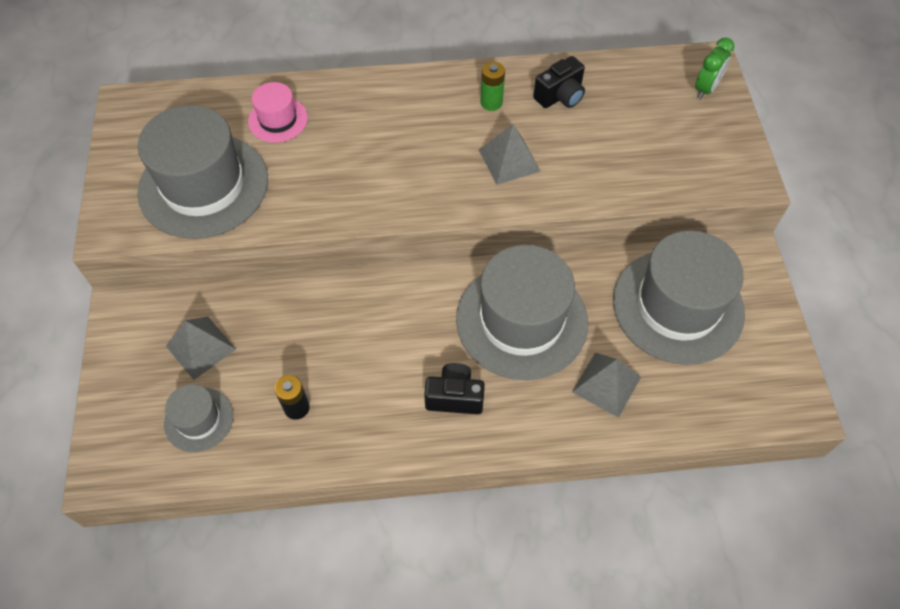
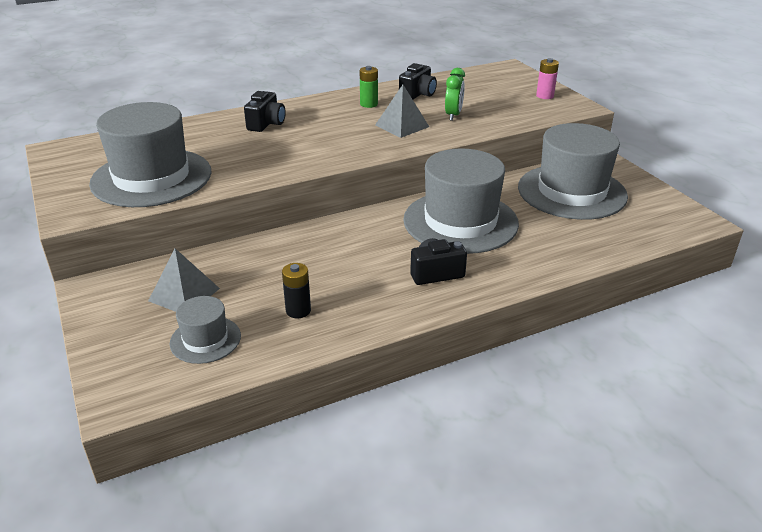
camera: 20 degrees left, 25 degrees down
pink hat [248,82,308,142] -> none
grey pyramid [572,353,641,418] -> none
green clock [695,37,734,99] -> green clock moved to [445,68,465,121]
none -> black camera [244,91,286,132]
none -> pink battery [536,58,559,99]

